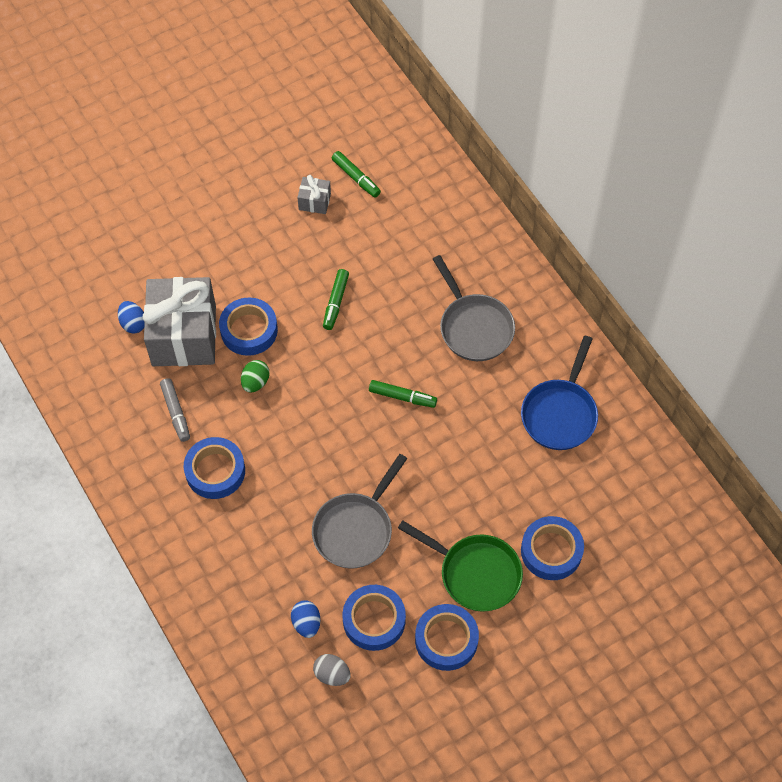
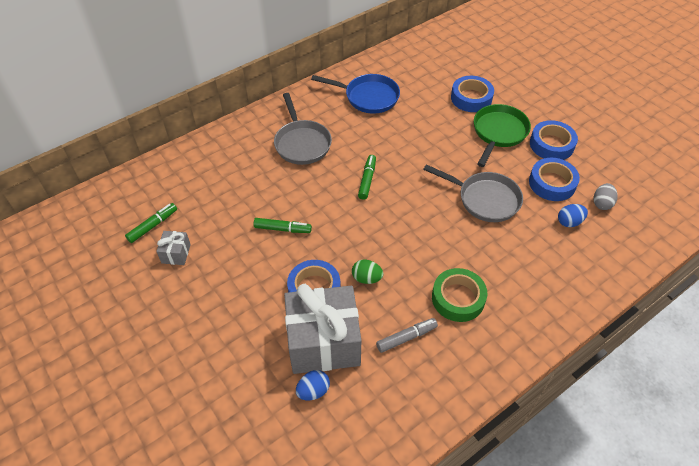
camera: 95 degrees left, 10 degrees down
blue tape [184,437,245,499] -> green tape [432,268,487,322]
grey pan [433,255,515,361] -> grey pan turned 105 degrees clockwise [274,93,332,165]

